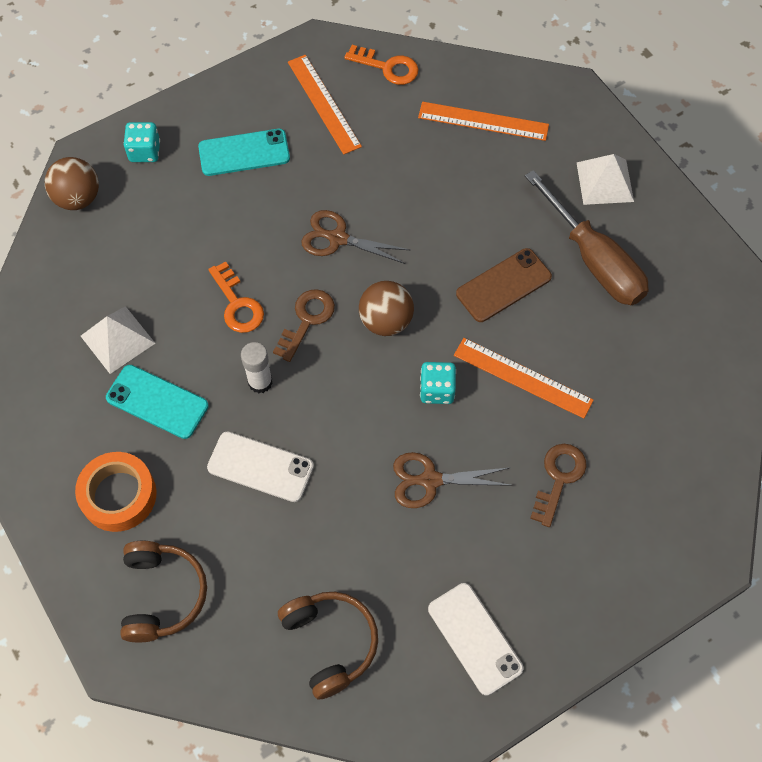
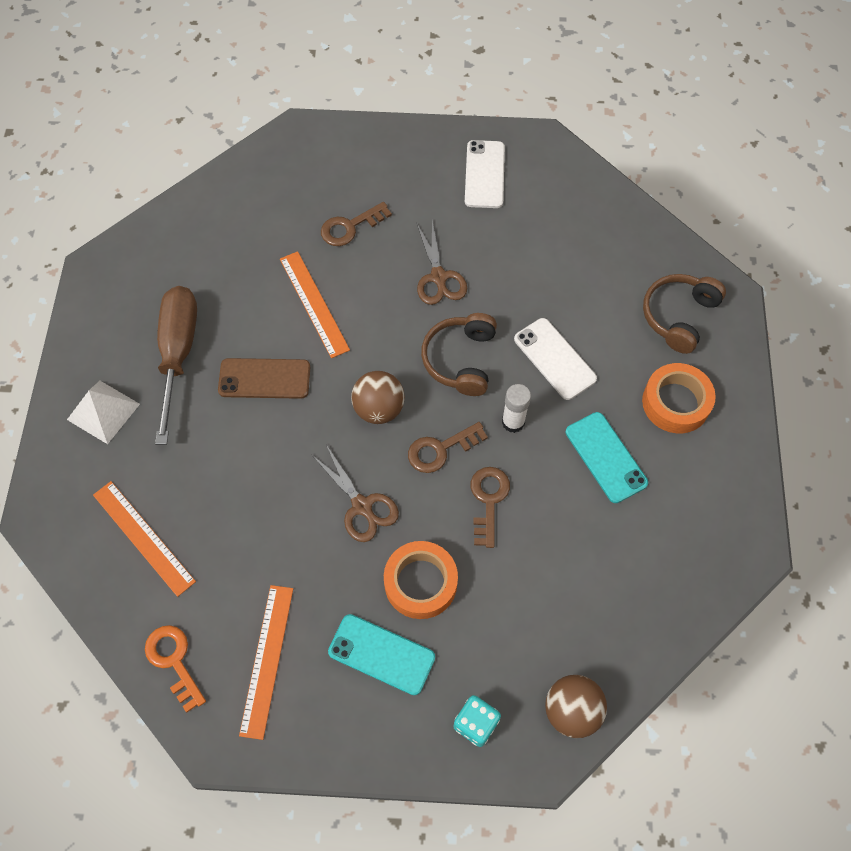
camera: 145 degrees left, 0 degrees up
white pyramid [81,306,155,374] -> none
orange key [208,261,264,333] -> brown key [471,467,510,548]
brown headphones [278,592,378,700] -> brown headphones moved to [421,313,497,396]
brown scissors [393,452,513,508] -> brown scissors turned 45 degrees clockwise [417,221,467,305]
turquoise dice [420,362,456,404] -> none
none -> orange tape [384,541,458,619]

